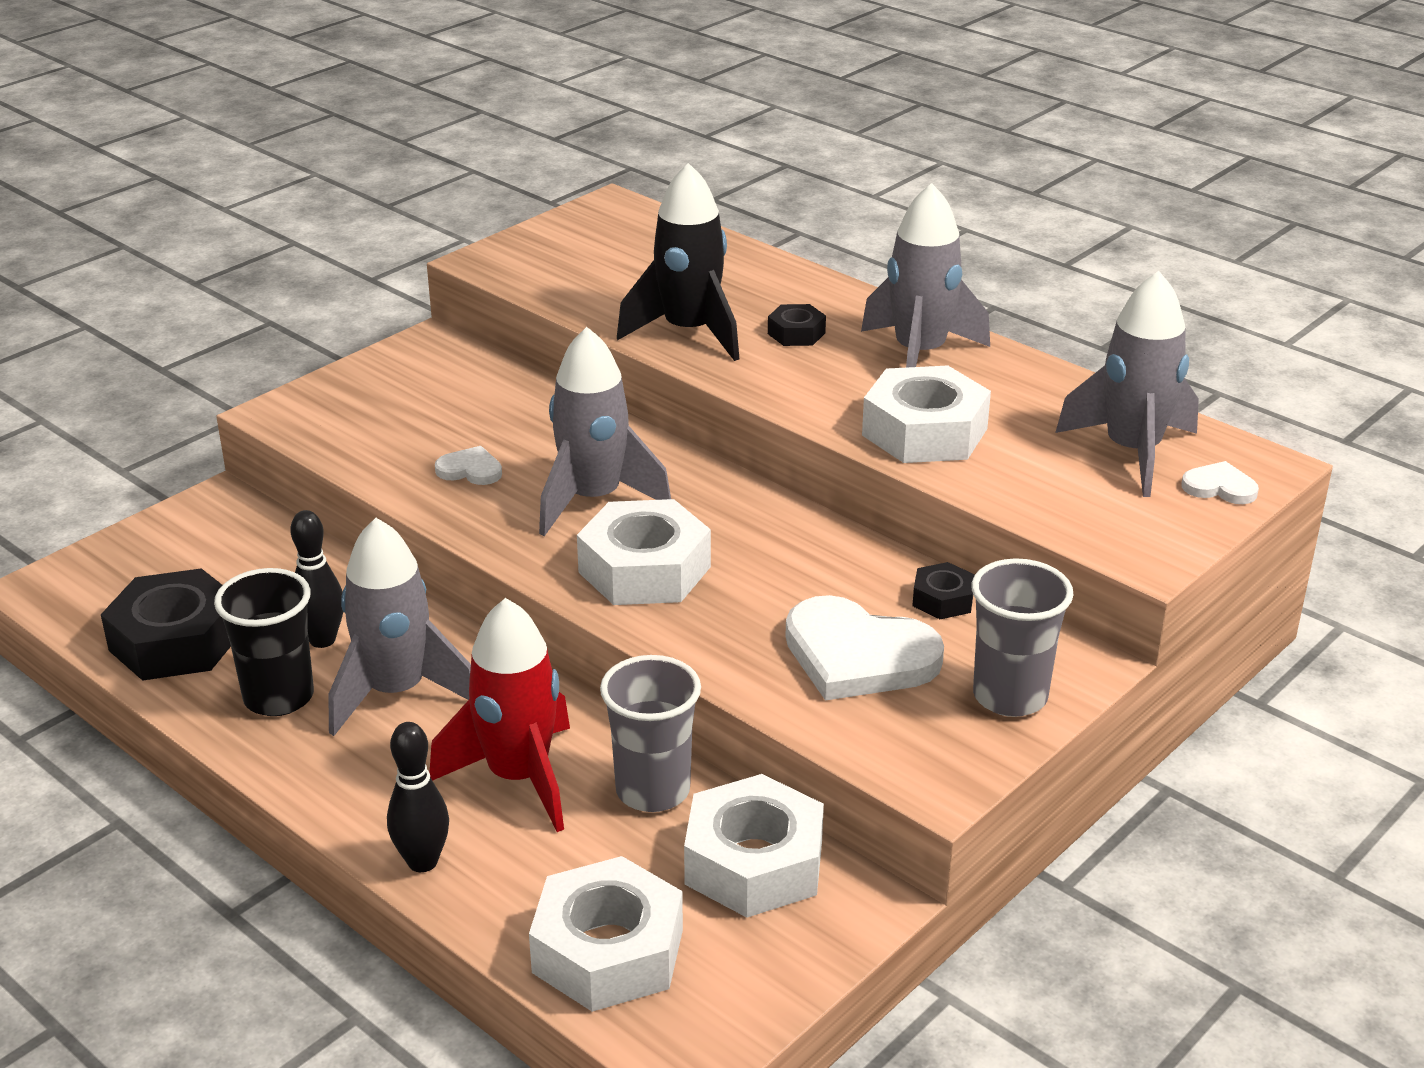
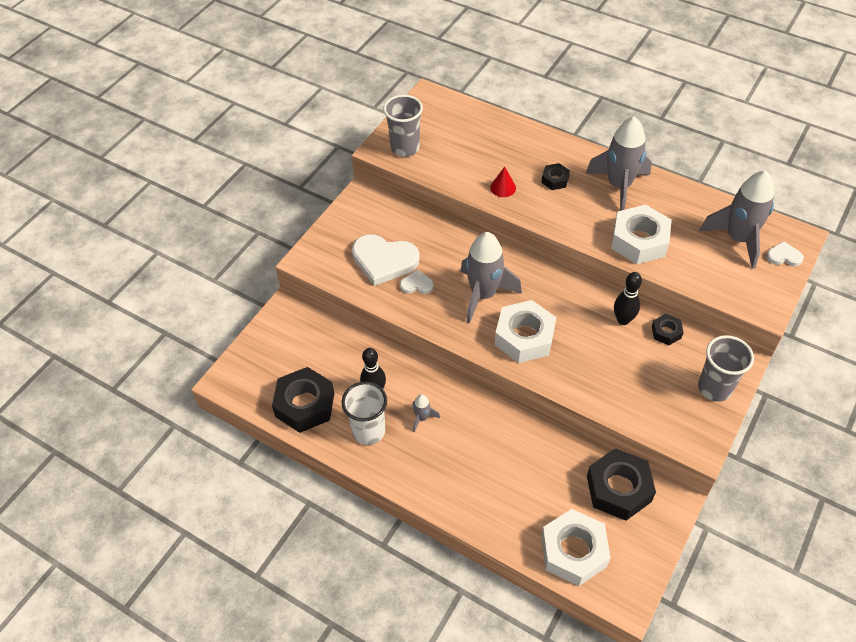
camera: 10 degrees left, 20 degrees up
black cup [214,568,314,716] -> white cup [342,381,387,445]
grey rocket [328,518,471,736] -> grey rocket [413,394,440,432], size x0.45
black bowling pin [387,722,449,872] -> black bowling pin moved to [614,272,642,325]
red rocket [429,598,570,832] -> none
grey cup [600,655,701,812] -> grey cup moved to [383,95,423,157]
black rocket [617,163,739,361] -> red cone [490,167,516,197]
white nut [684,774,824,918] -> black nut [587,448,656,521]
white heart [785,595,944,701] -> white heart moved to [352,234,420,286]

